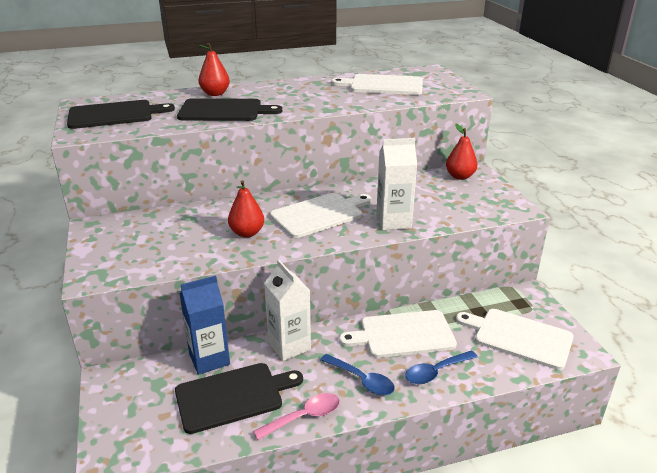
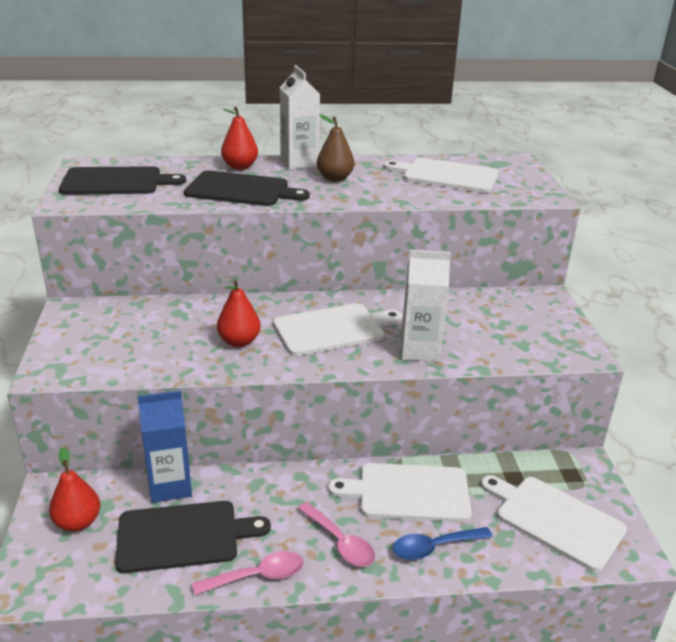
camera: 10 degrees right, 0 degrees up
white carton [264,260,311,361] -> white carton moved to [280,65,320,170]
blue spoon [320,354,395,395] -> pink spoon [298,502,375,567]
red pear [446,124,477,180] -> red pear moved to [49,447,100,532]
none -> brown pear [317,114,354,181]

